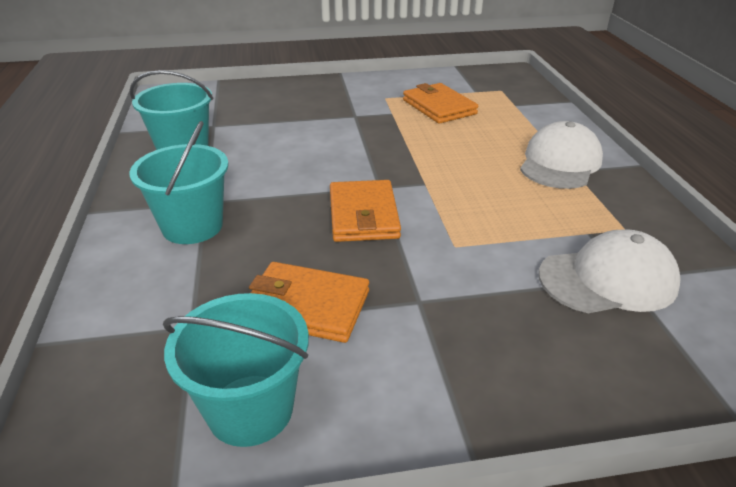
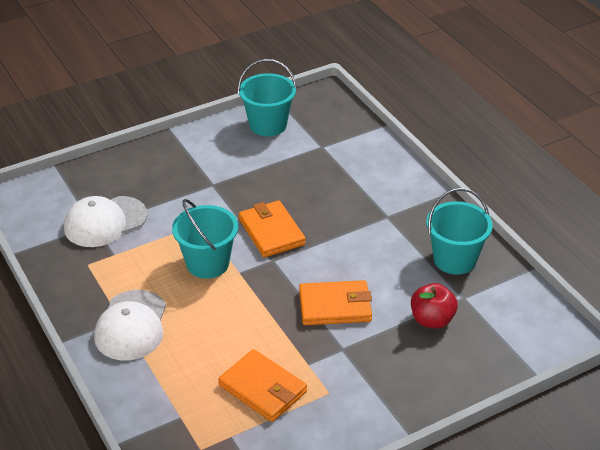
camera: 160 degrees right, 5 degrees up
turquoise bucket [129,121,229,244] -> turquoise bucket moved to [172,199,238,279]
orange wallet [249,262,369,343] -> orange wallet moved to [299,280,372,325]
none -> red apple [411,283,458,329]

